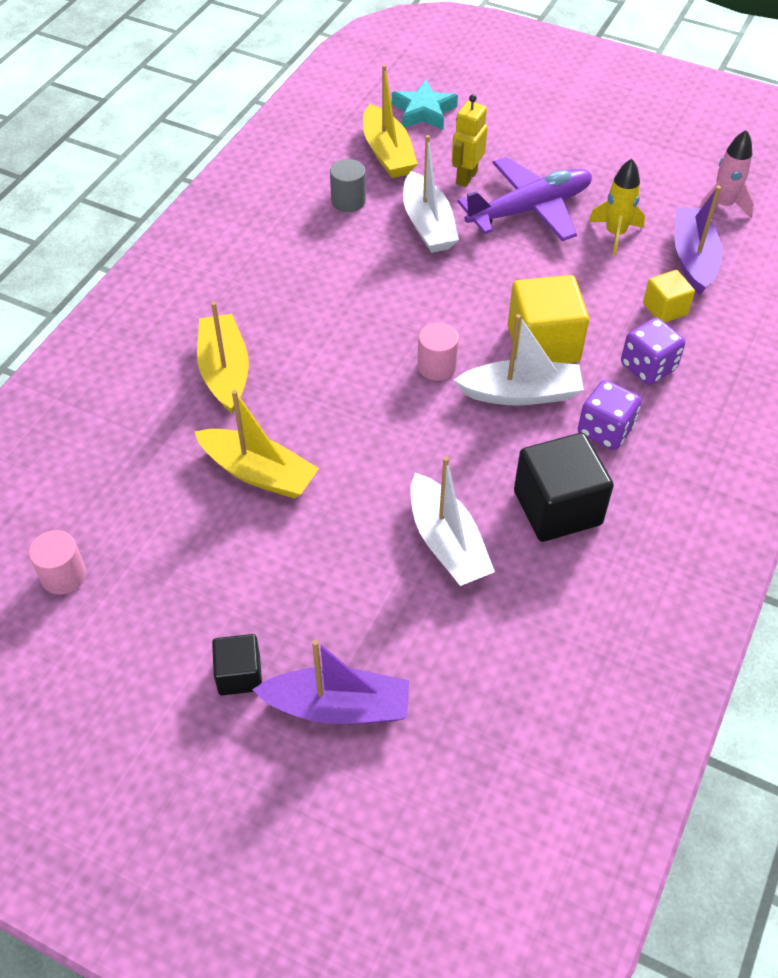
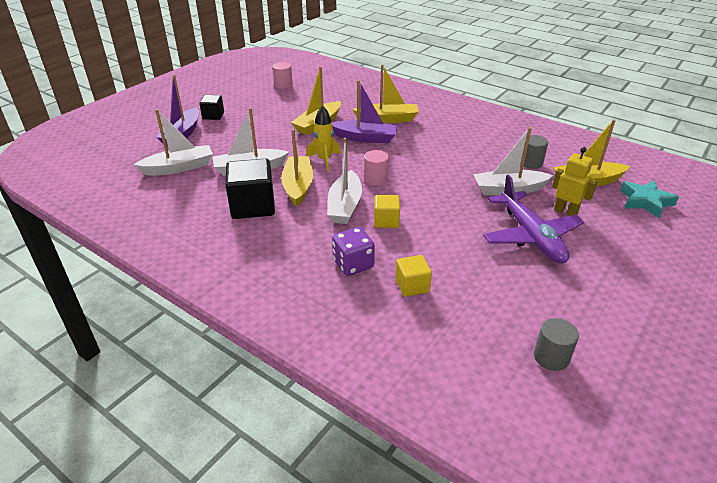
camera: 100 degrees right, 15 degrees down
yellow cube [507,275,589,363] -> yellow cube [374,195,400,228], size x0.56
purple dice [578,380,642,450] -> none
yellow rocket [589,159,645,256] -> yellow rocket moved to [306,105,341,171]
purple boat [674,186,722,295] -> purple boat moved to [332,80,398,143]
pink rocket [699,130,754,218] -> grey cylinder [534,318,579,371]
none -> white boat [134,109,213,176]
none -> yellow boat [281,129,313,207]

